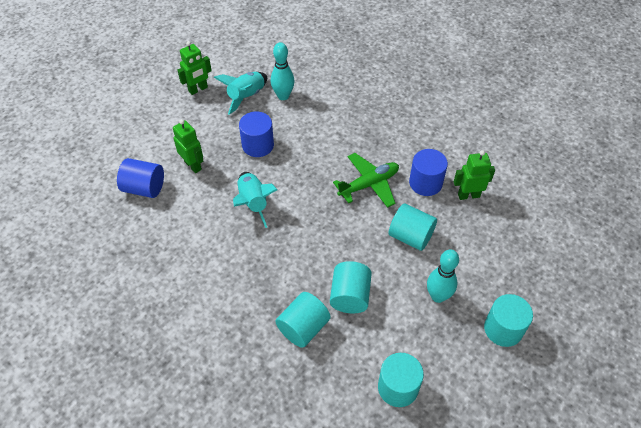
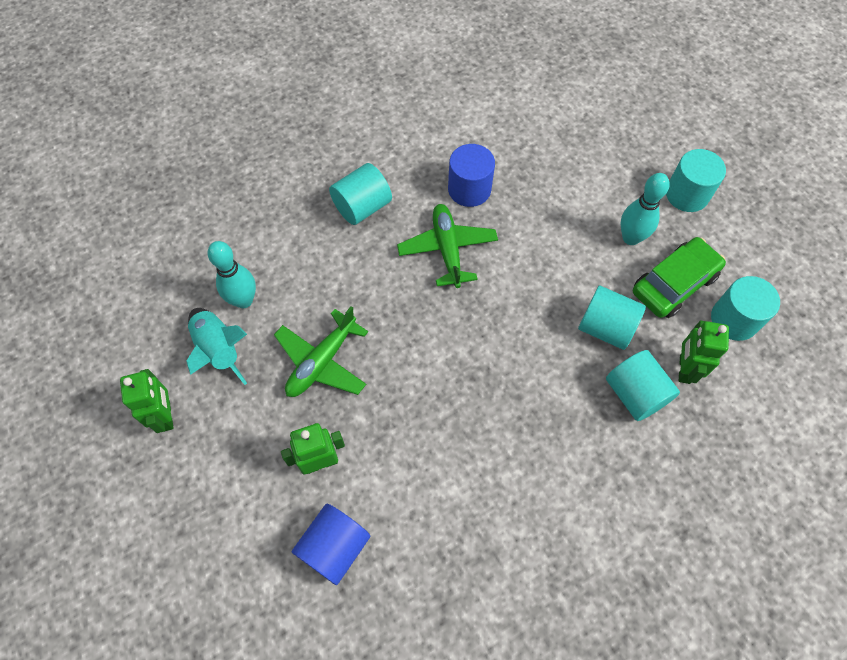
camera: 70 degrees left, 10 degrees up
turquoise rocket [233,172,278,228] -> none
blue cylinder [239,111,274,157] -> green plane [274,306,368,397]
turquoise cylinder [389,203,437,251] -> turquoise cylinder moved to [329,163,392,225]
green robot [453,150,495,200] -> green robot moved to [679,320,729,384]
none -> green car [633,237,726,318]

